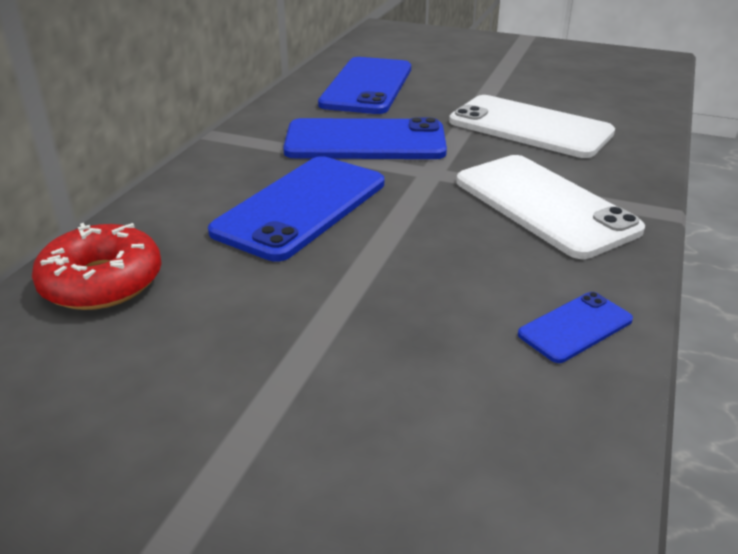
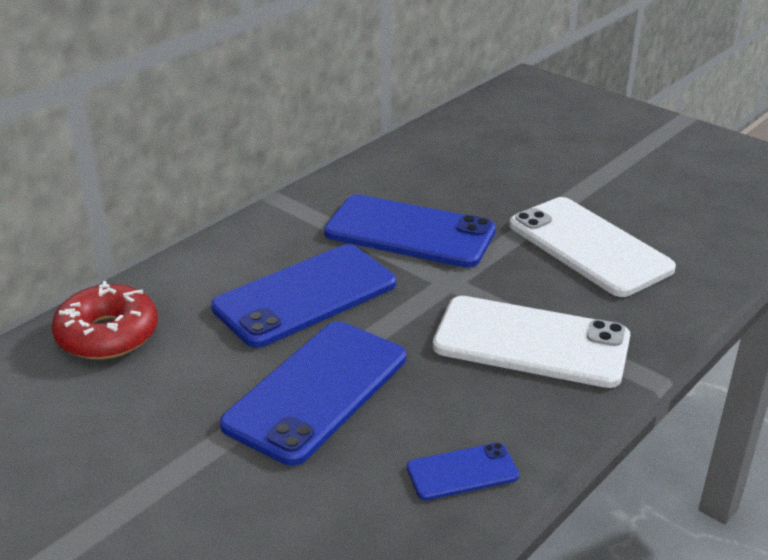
camera: 20 degrees right, 0 degrees up
blue phone [318,57,411,114] -> blue phone moved to [220,321,406,466]
white phone [456,155,645,259] -> white phone turned 60 degrees counterclockwise [433,296,630,388]

